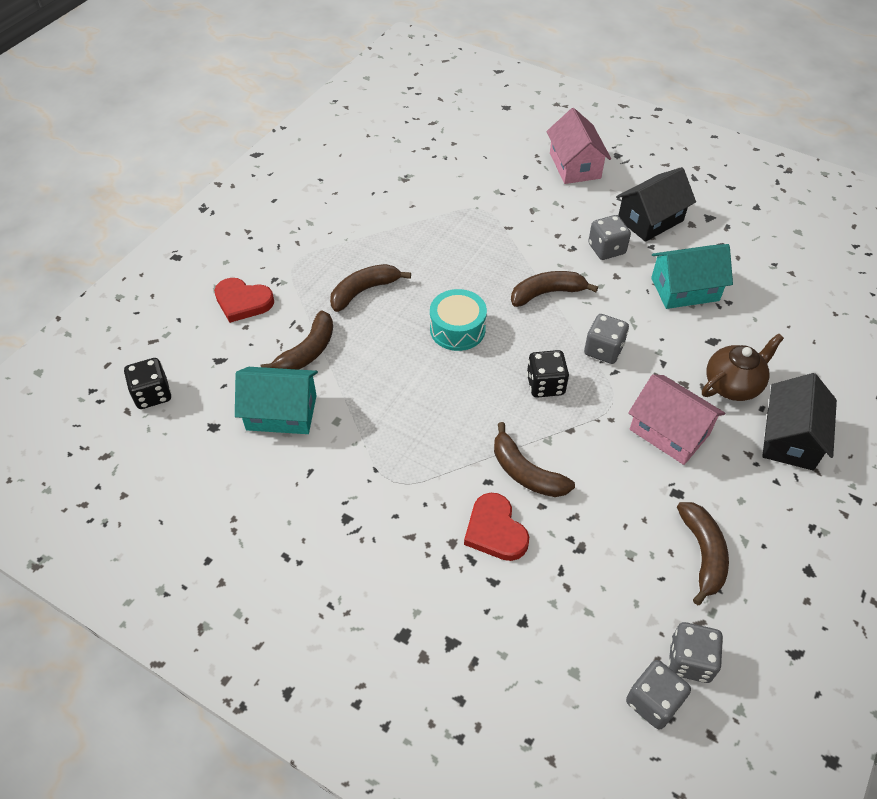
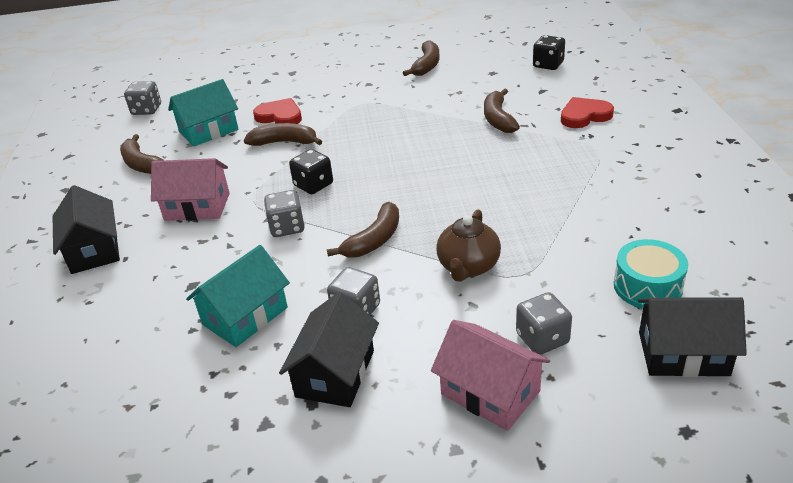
camera: 145 degrees right, 15 degrees down
turquoise house [235,367,318,434] -> turquoise house moved to [168,79,238,147]
brown banana [330,264,411,312] -> brown banana moved to [403,40,440,76]
turquoise drum [430,289,487,351] -> turquoise drum moved to [614,239,688,309]
grey dice [668,622,723,683] -> grey dice moved to [516,292,572,355]
brown teapot [702,333,784,401] -> brown teapot moved to [436,209,501,282]
none -> black house [638,297,747,377]

